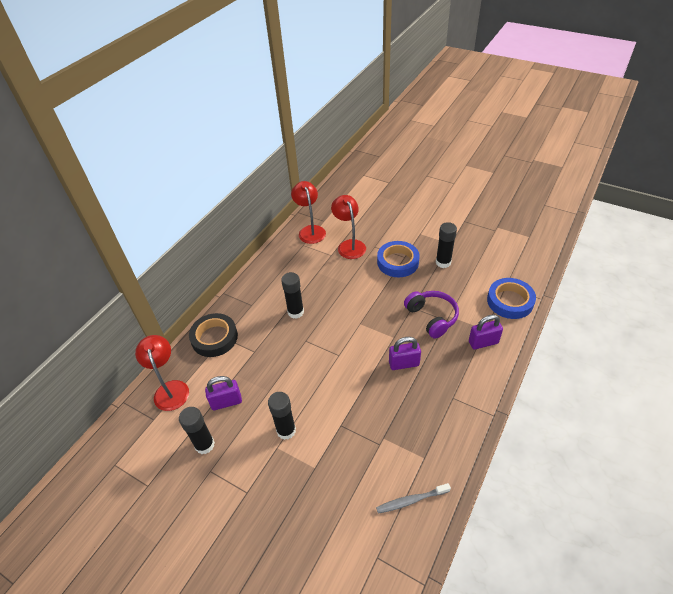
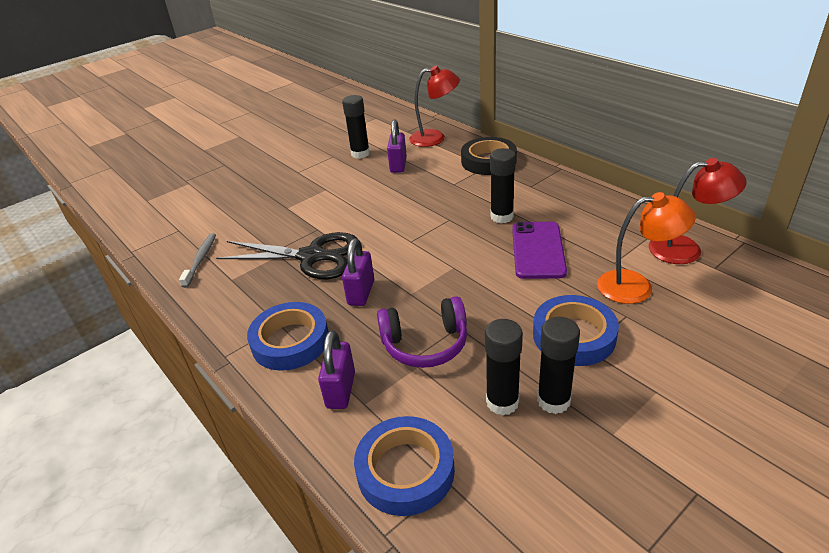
camera: 110 degrees right, 10 degrees down
black glue stick [268,392,296,440] -> black glue stick moved to [485,319,523,416]
red lamp [331,195,366,259] -> orange lamp [597,192,696,304]
none -> black scissors [216,232,358,279]
none -> blue tape [247,302,329,371]
none -> purple phone [512,222,567,279]

